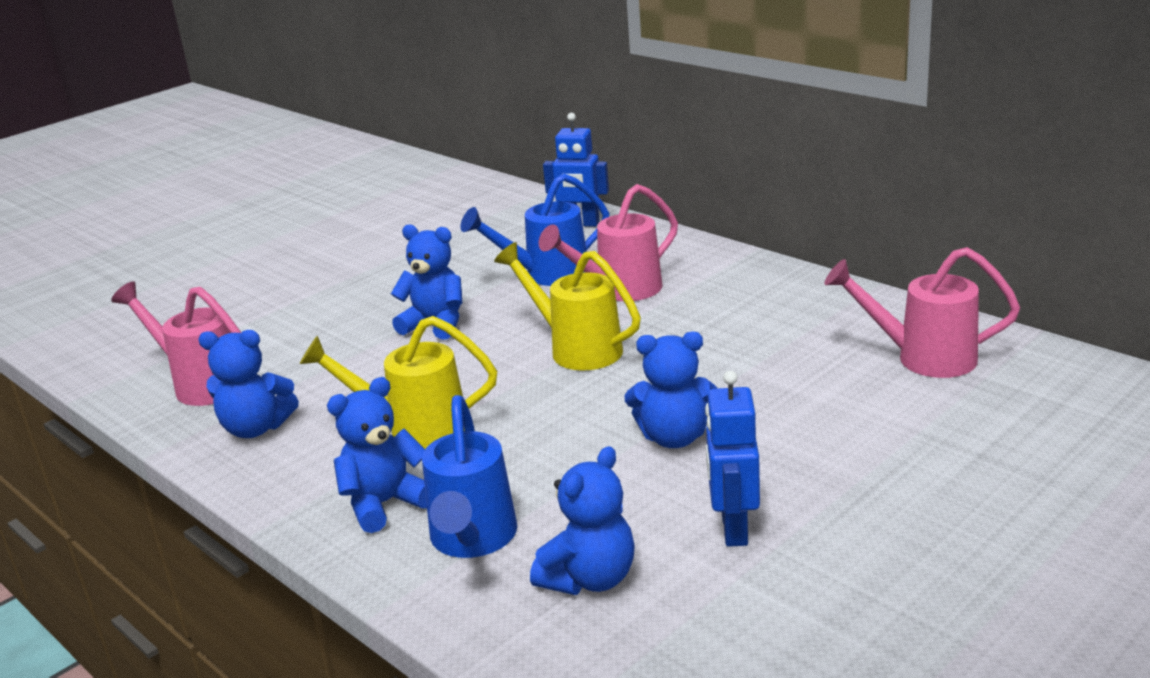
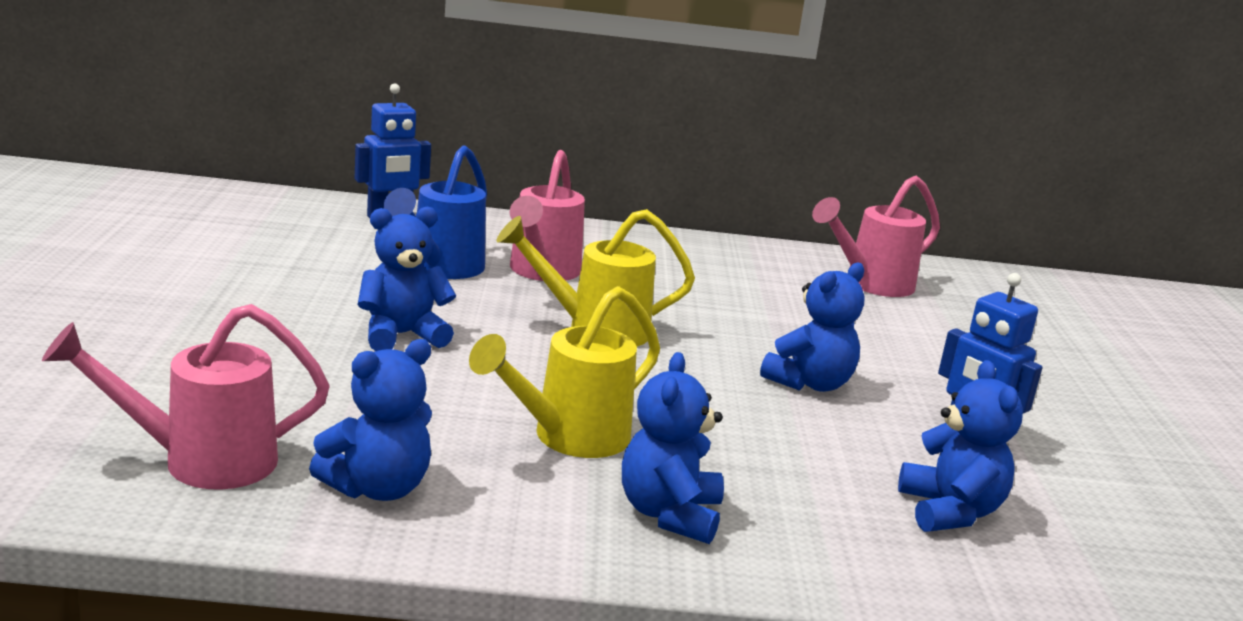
camera: 50 degrees left, 5 degrees down
blue watering can [422,395,517,558] -> none

